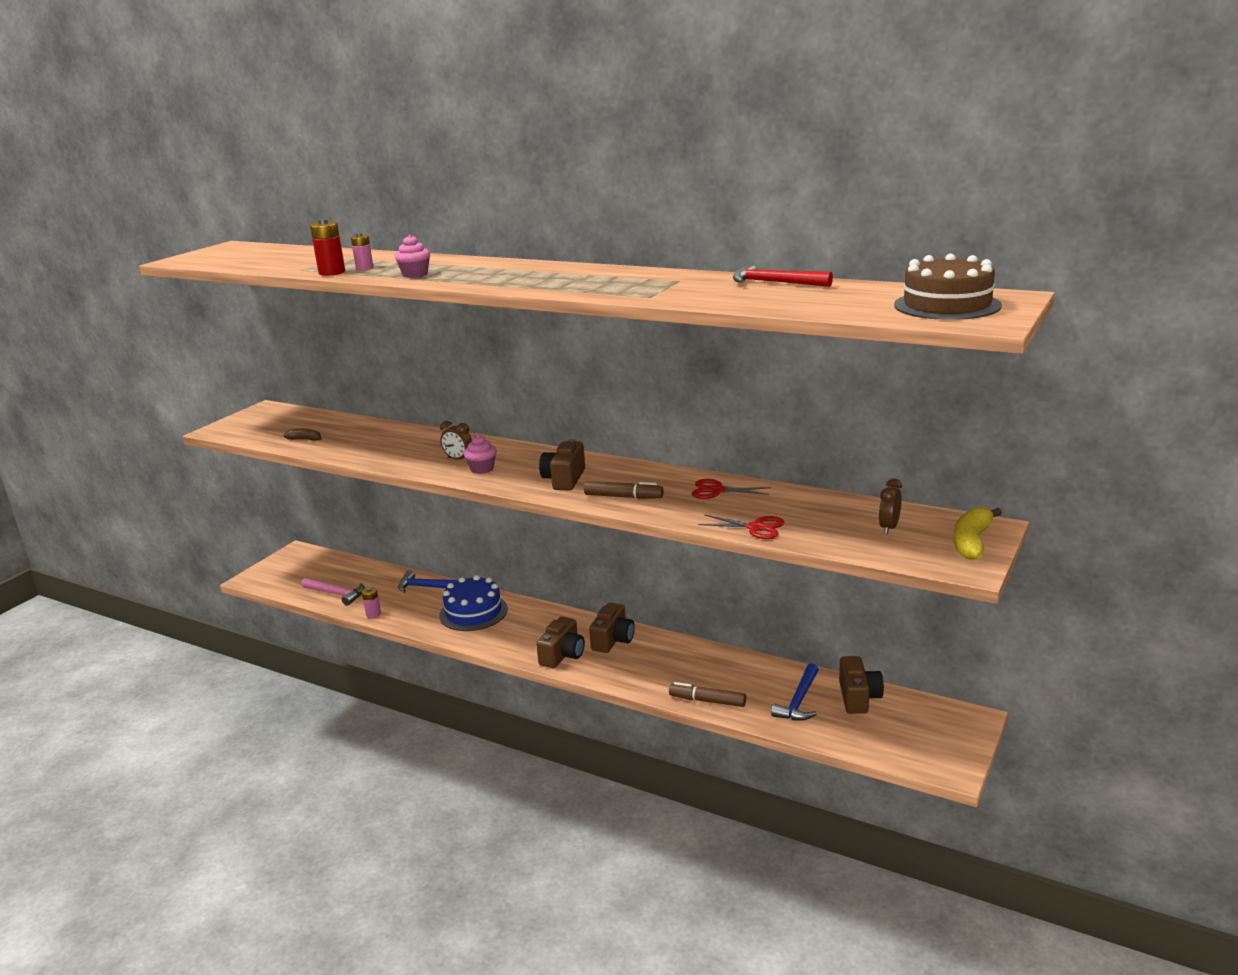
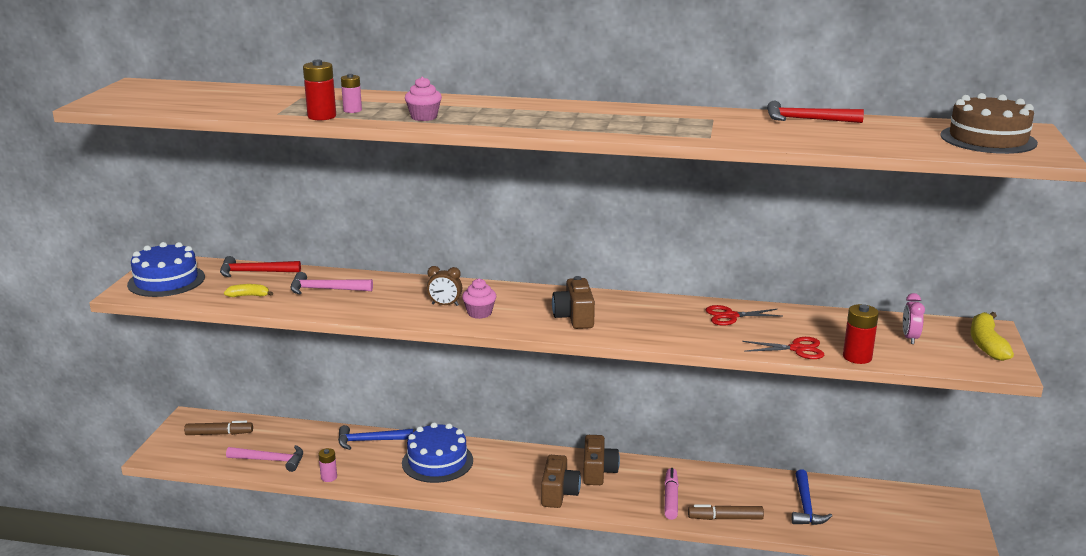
camera: 20 degrees left, 0 degrees up
brown banana [283,429,322,441] -> yellow banana [224,284,273,297]
brown marker [584,481,663,499] -> brown marker moved to [184,421,253,435]
brown camera [839,656,884,714] -> none
brown clock [879,479,902,534] -> pink clock [903,293,925,344]
none -> blue cake [127,242,205,297]
none -> red hammer [220,256,301,277]
none -> pink hammer [290,272,373,295]
none -> pink marker [664,468,679,520]
none -> red battery [843,304,879,364]

